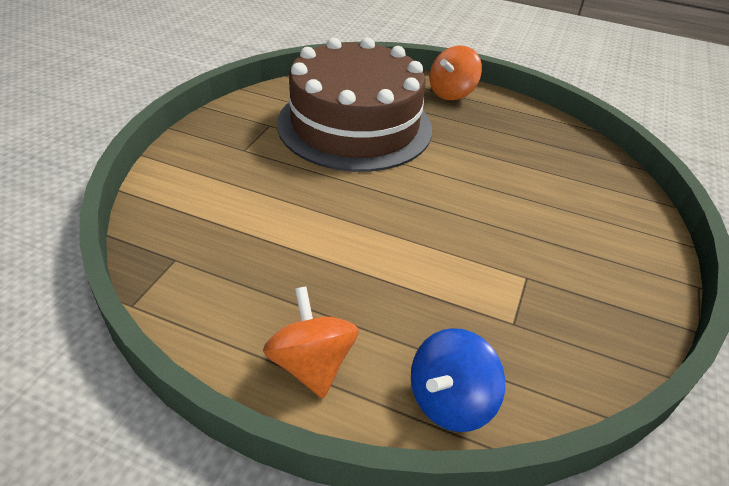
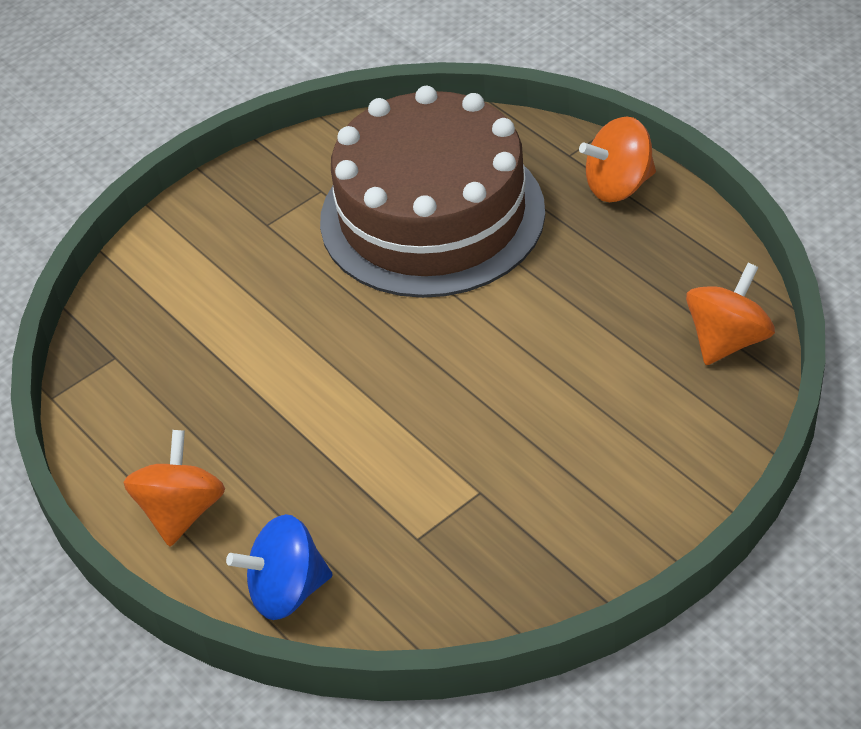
camera: 35 degrees right, 5 degrees up
none -> orange spinning top [686,263,775,365]

